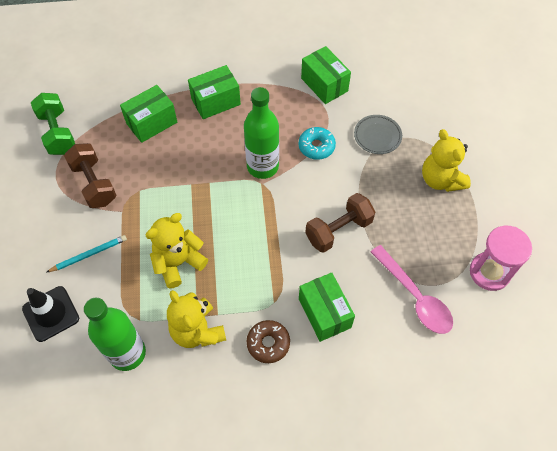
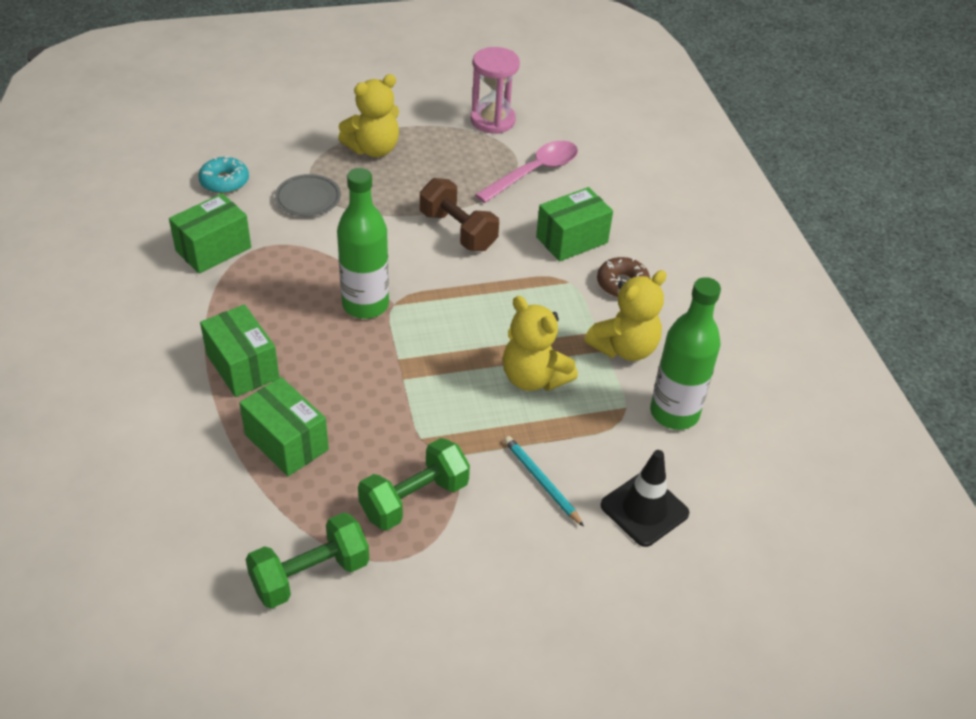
camera: 100 degrees left, 15 degrees down
brown dumbbell [64,143,117,208] -> green dumbbell [358,438,470,530]
turquoise donut [299,127,336,160] -> turquoise donut moved to [198,156,249,194]

